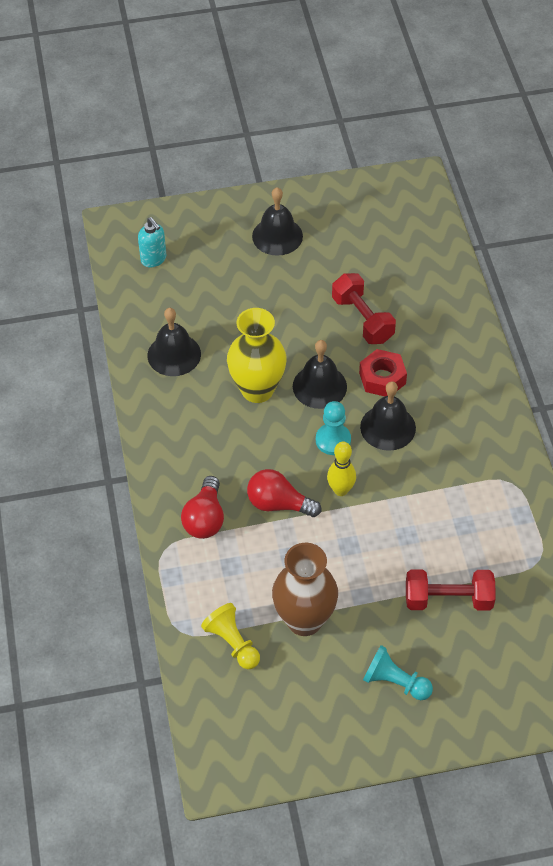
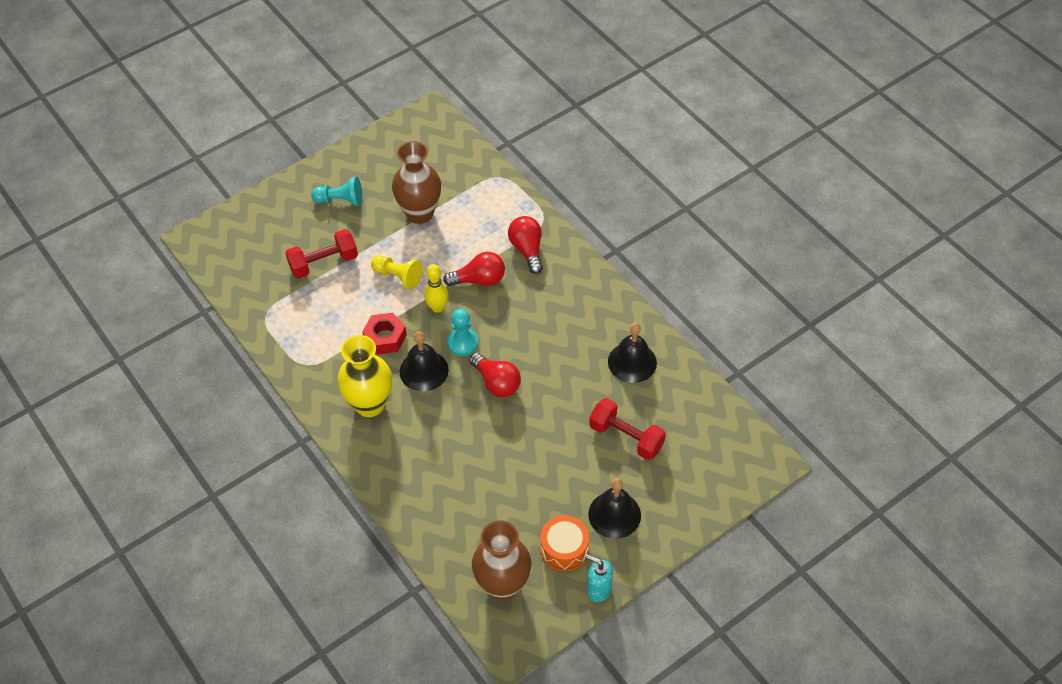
camera: 155 degrees right, 0 degrees up
turquoise soap dispenser [138,217,166,267] -> turquoise soap dispenser moved to [585,554,613,602]
yellow pawn [201,603,260,669] -> yellow pawn moved to [371,255,423,289]
yellow vase [227,308,286,403] -> yellow vase moved to [337,335,392,417]
black bell [293,340,347,409] -> red light bulb [469,353,521,398]
red dumbbell [332,273,396,344] -> red dumbbell moved to [589,398,666,460]
red nut [359,349,407,396] -> red nut moved to [362,313,407,355]
none -> brown vase [472,520,531,601]
none -> orange drum [541,515,589,571]

